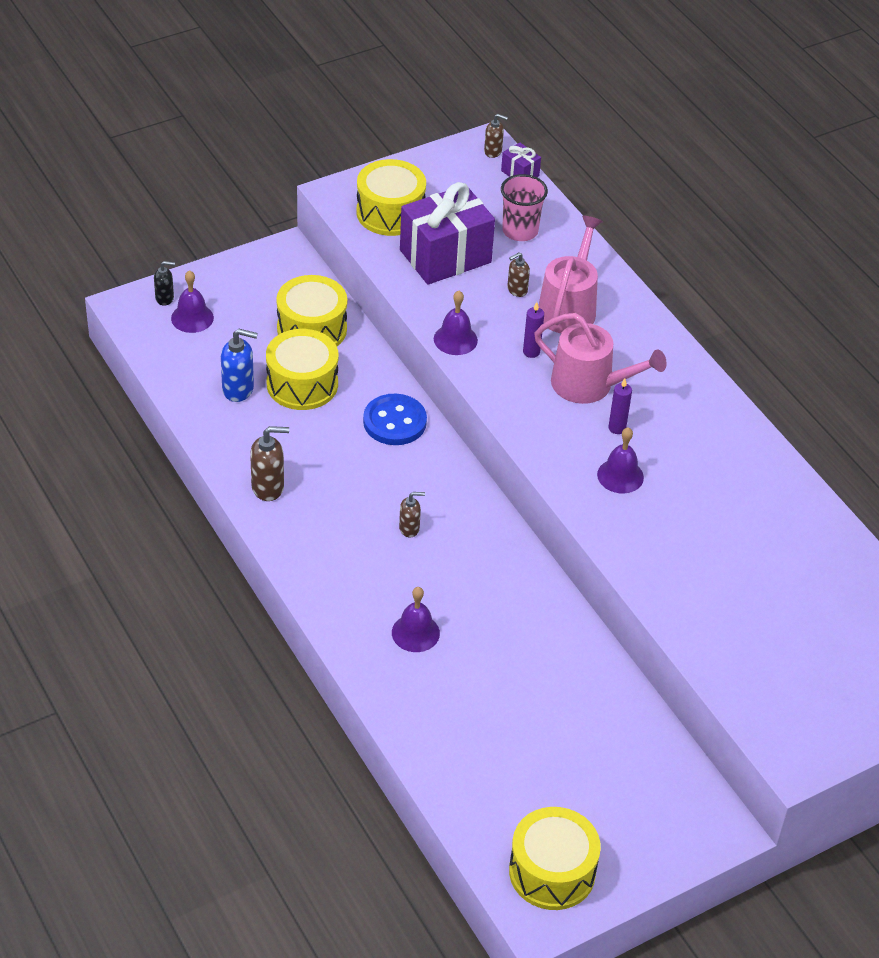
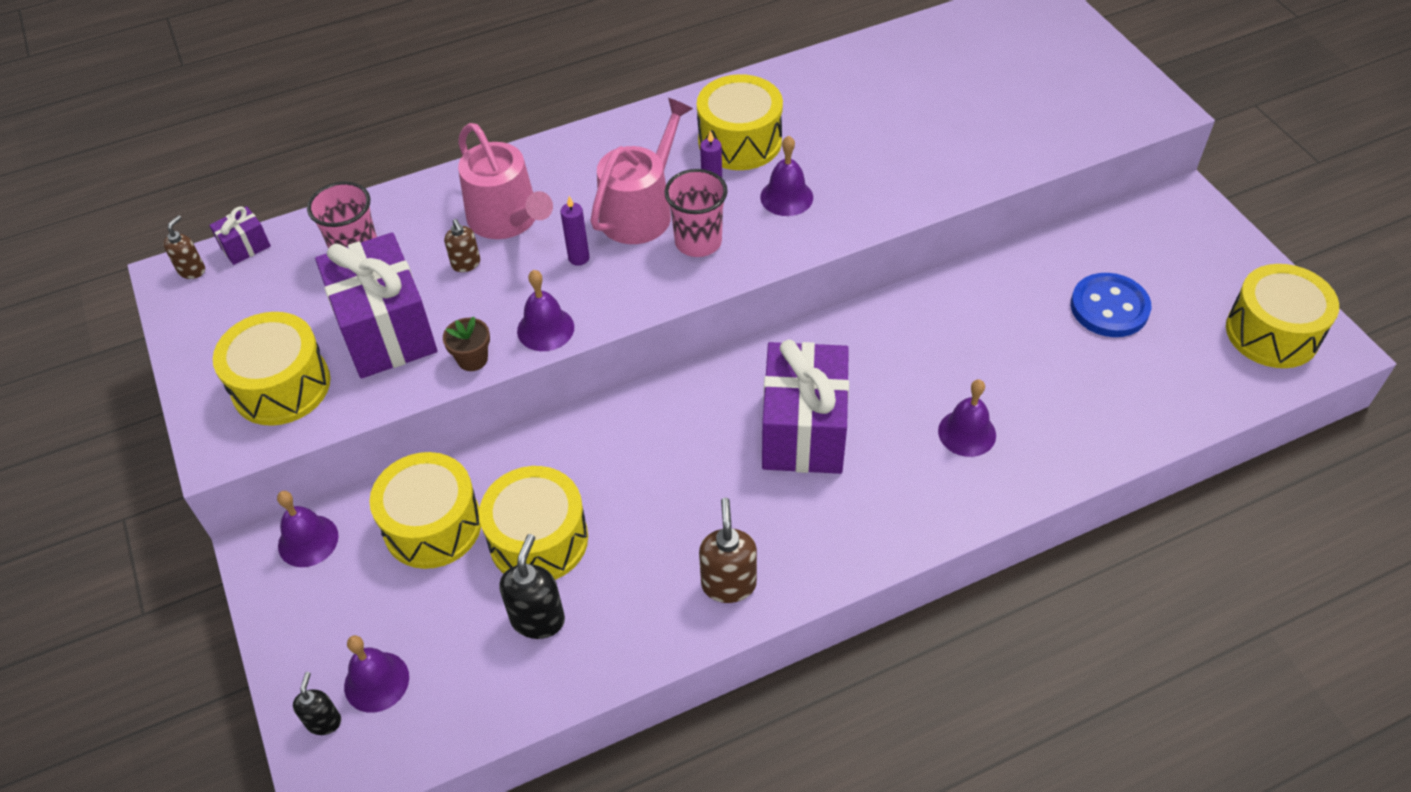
camera: 80 degrees left, 5 degrees up
blue soap dispenser [221,329,258,402] -> black soap dispenser [499,534,565,639]
blue button [363,394,427,445] -> blue button moved to [1071,273,1151,337]
brown soap dispenser [399,492,425,537] -> purple gift [762,340,849,474]
pink watering can [538,216,603,333] -> pink watering can turned 150 degrees counterclockwise [458,123,553,239]
none -> purple bell [277,491,339,567]
none -> brown flower pot [443,317,490,371]
none -> pink cup [664,169,728,257]
none -> yellow drum [697,74,783,170]

